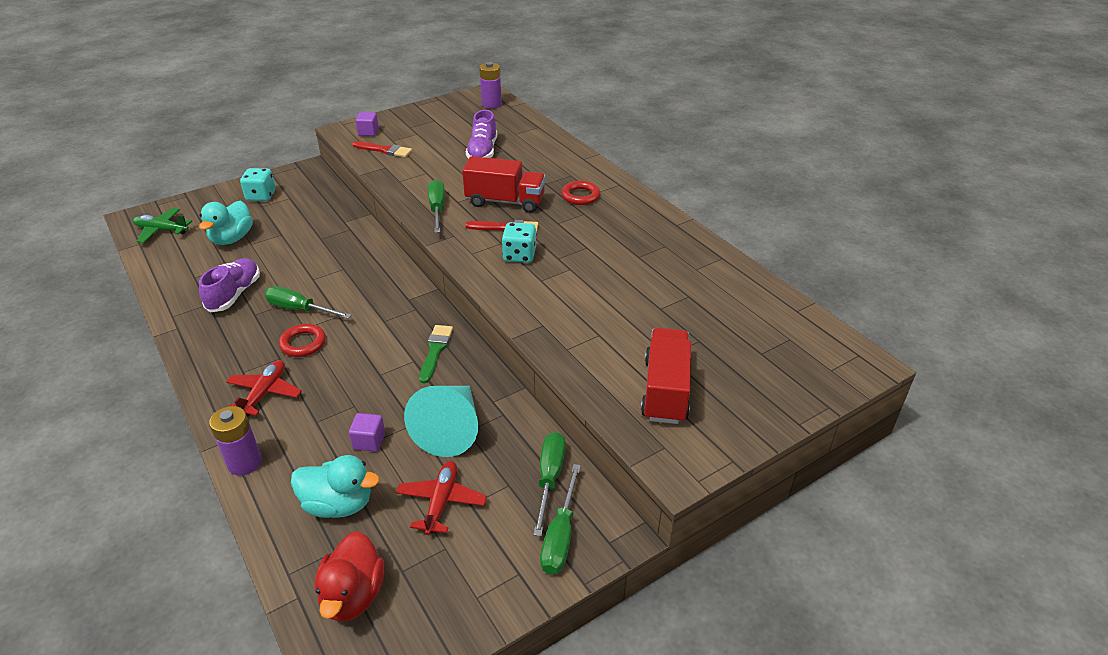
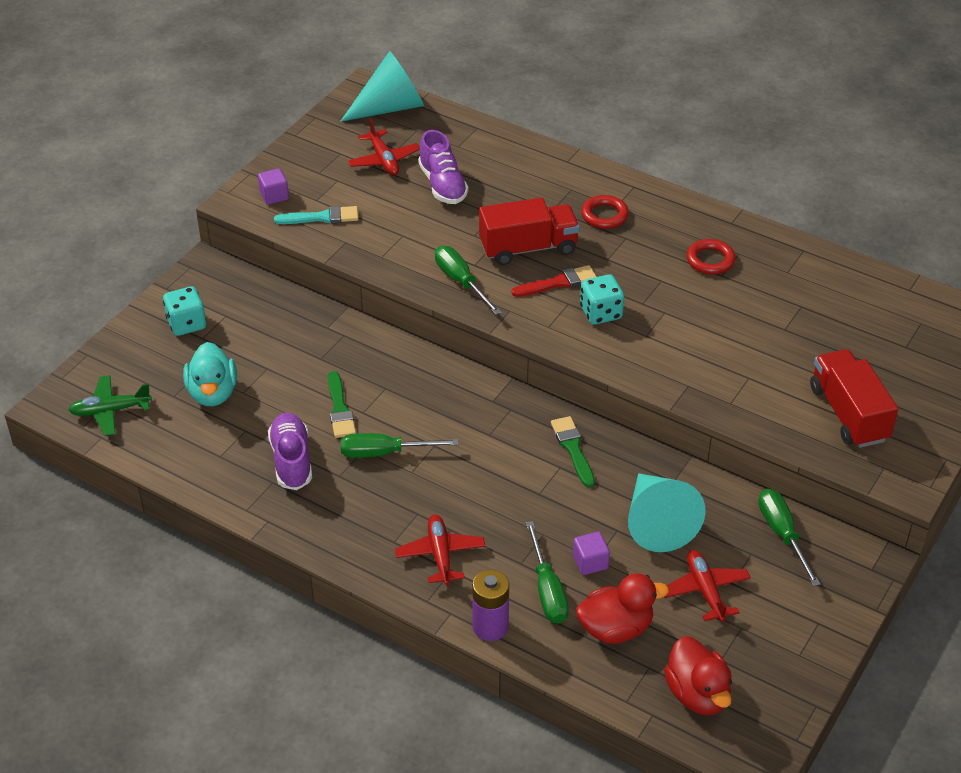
camera: 25 degrees left, 5 degrees up
red ring [279,324,326,357] -> red ring moved to [687,239,736,274]
turquoise duck [291,455,380,518] -> red duck [576,573,669,644]
red brush [352,141,412,157] -> turquoise brush [274,206,358,224]
purple battery [479,62,502,109] -> turquoise cone [340,51,424,122]
green screwdriver [540,464,581,574] -> green screwdriver moved to [526,521,569,624]
none -> green brush [328,371,356,438]
none -> red plane [348,119,420,175]

